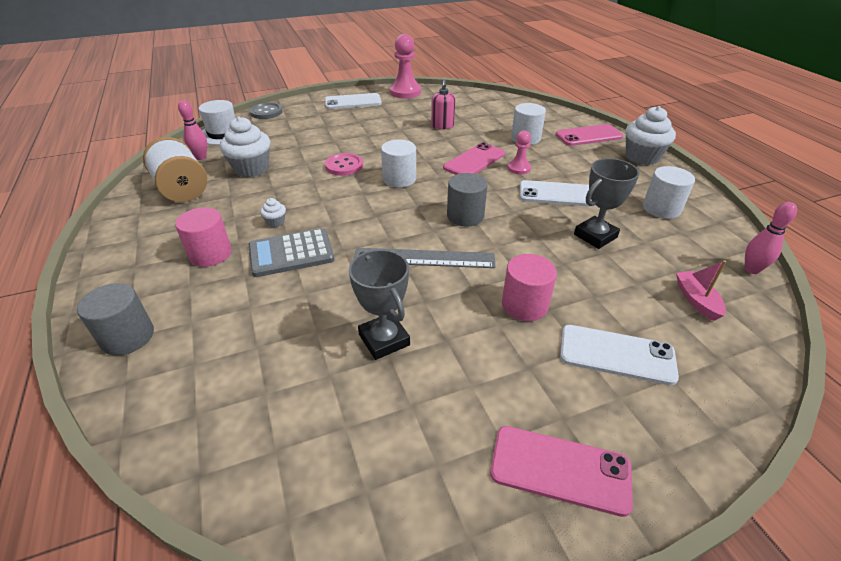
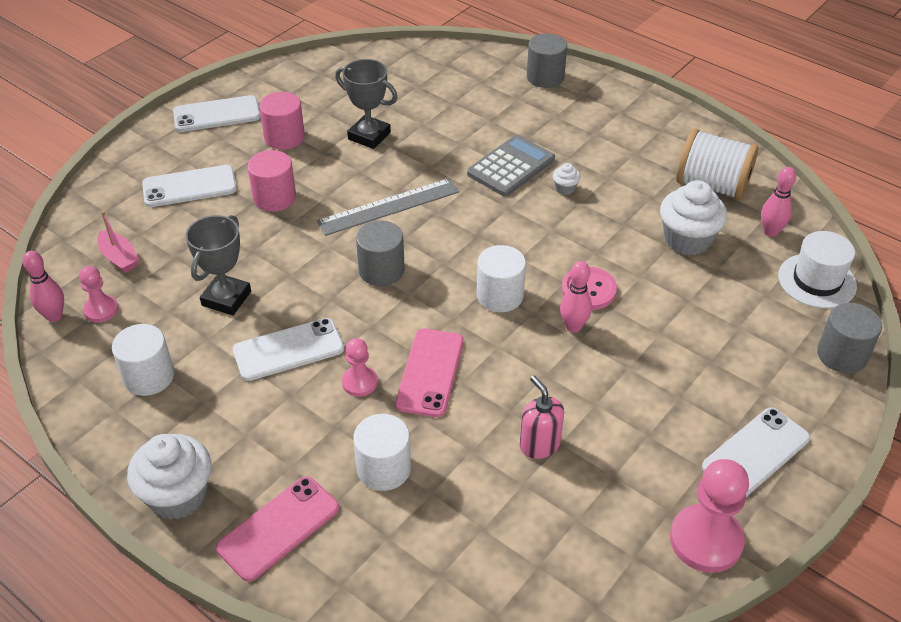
camera: 150 degrees right, 5 degrees up
pink cylinder [175,207,232,267] -> pink cylinder moved to [259,92,305,150]
grey button [250,103,283,119] -> grey cylinder [817,303,882,373]
pink phone [490,426,633,517] -> white phone [173,95,261,132]
none -> pink pawn [79,266,119,323]
none -> pink bowling pin [560,261,592,333]

